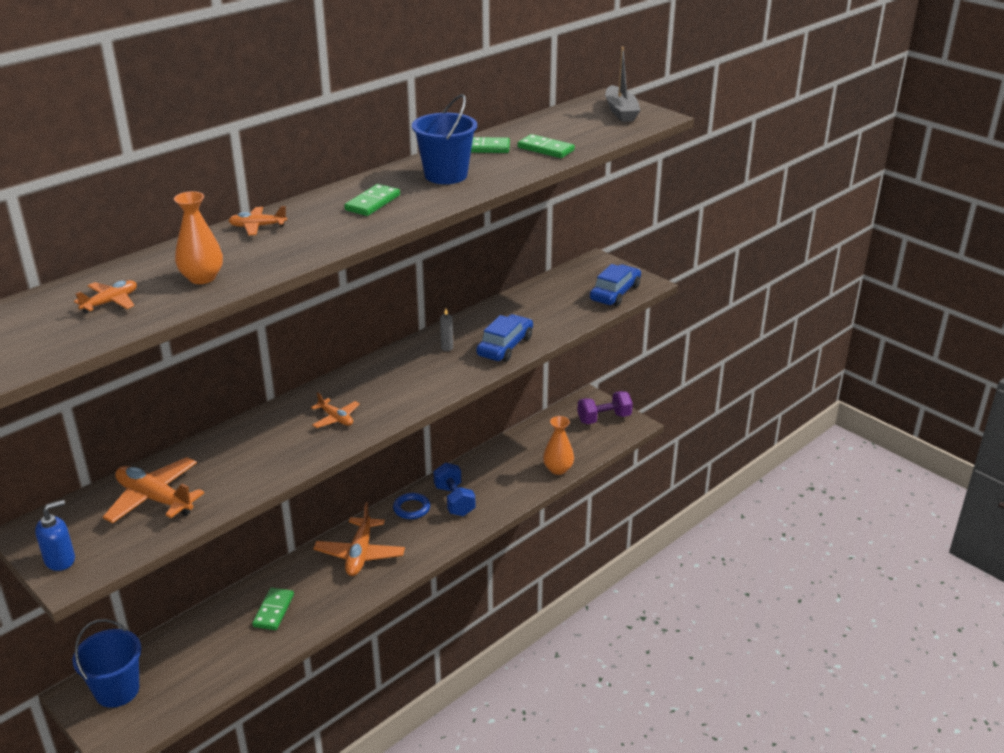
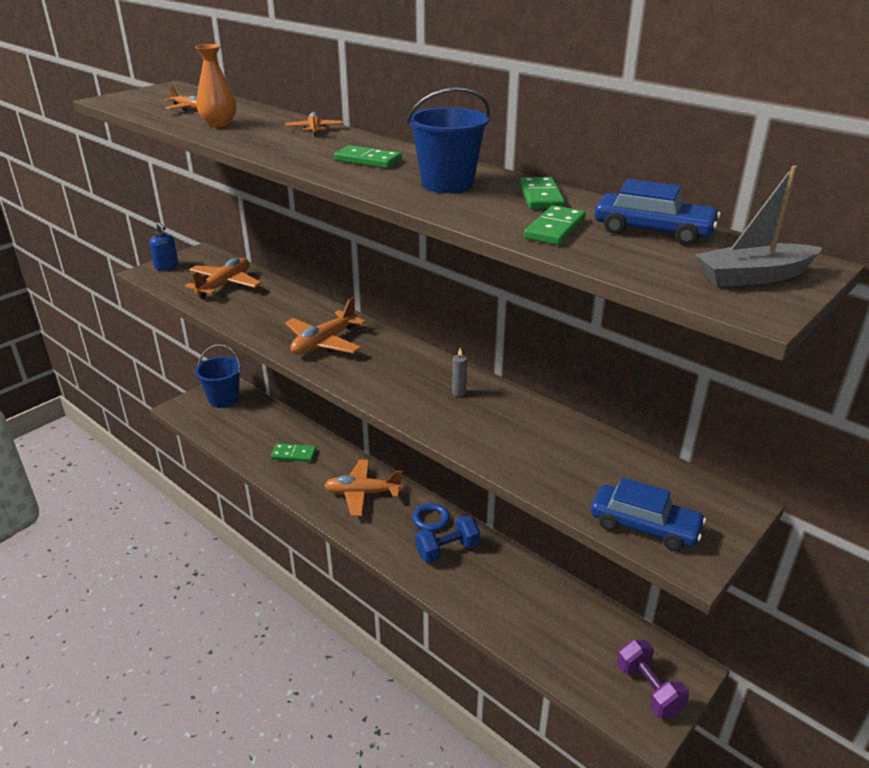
camera: 85 degrees right, 0 degrees up
orange plane [311,392,360,428] -> orange plane [285,297,366,355], size x1.81
blue car [476,314,533,362] -> blue car moved to [594,179,721,245]
orange vase [543,416,574,475] -> none

